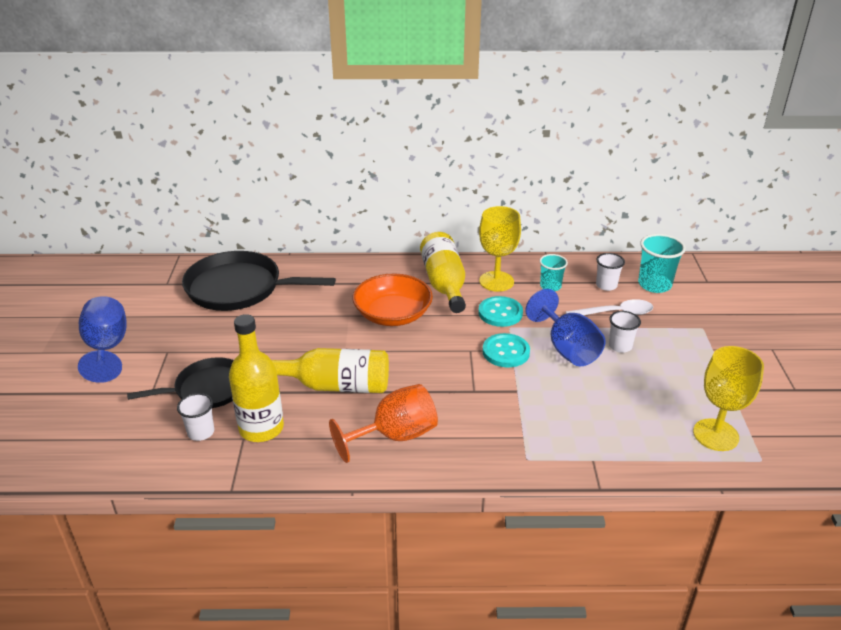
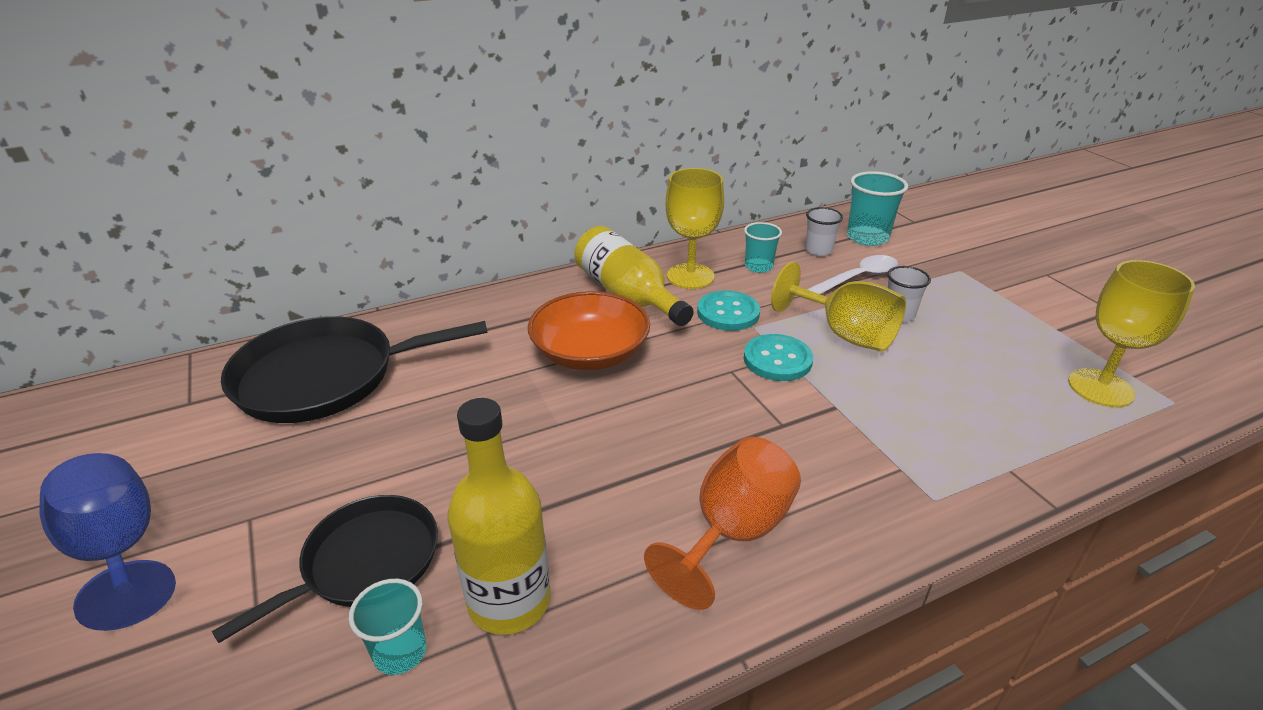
camera: 25 degrees left, 0 degrees up
white cup [177,393,214,441] -> turquoise cup [349,579,426,675]
yellow bottle [272,348,389,393] -> none
blue goblet [526,289,606,366] -> yellow goblet [771,262,906,351]

